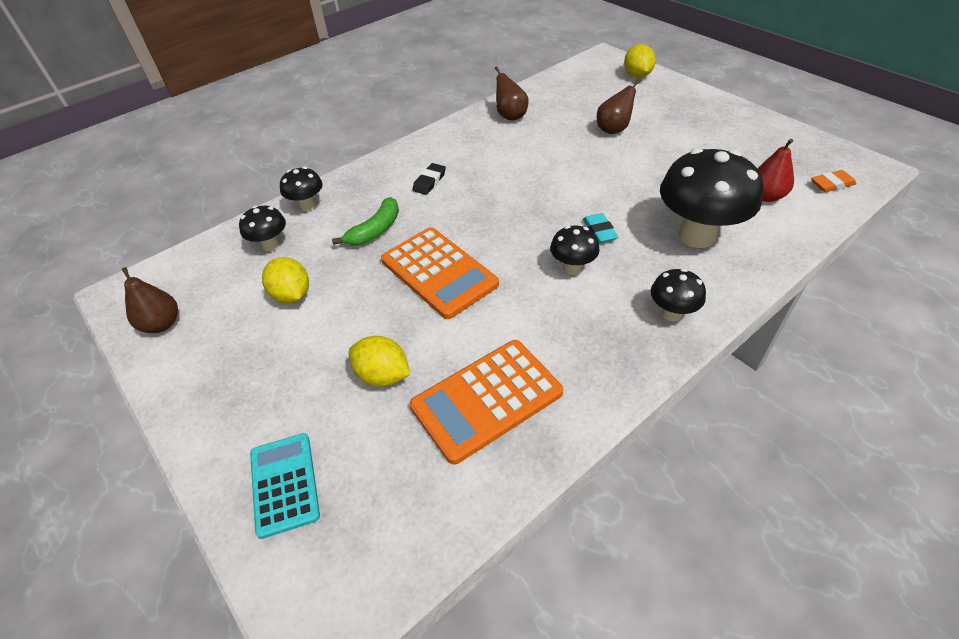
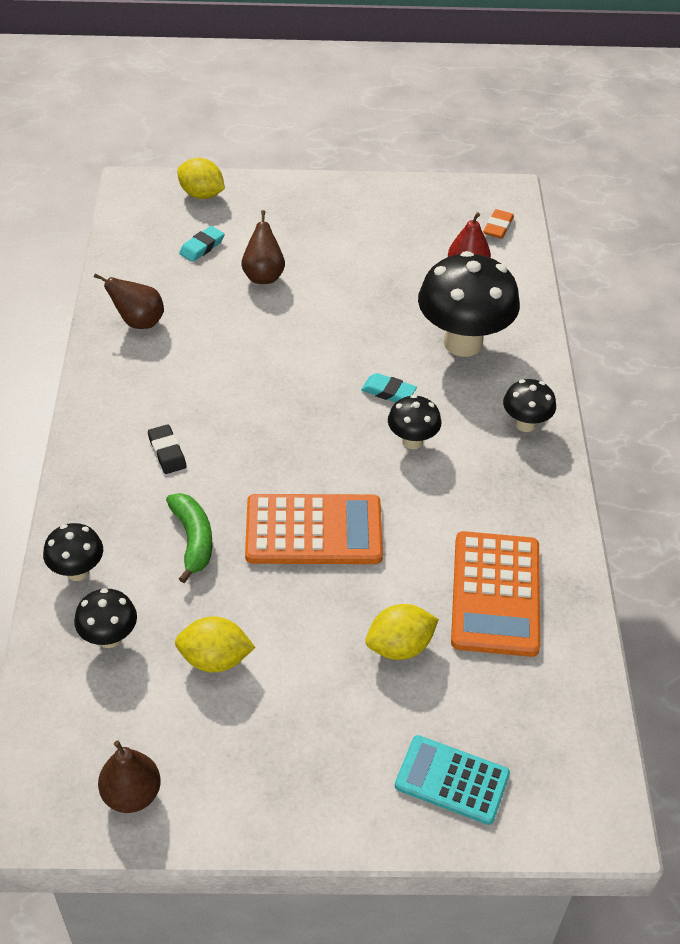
camera: 55 degrees left, 0 degrees up
none -> turquoise eraser [179,226,225,262]

